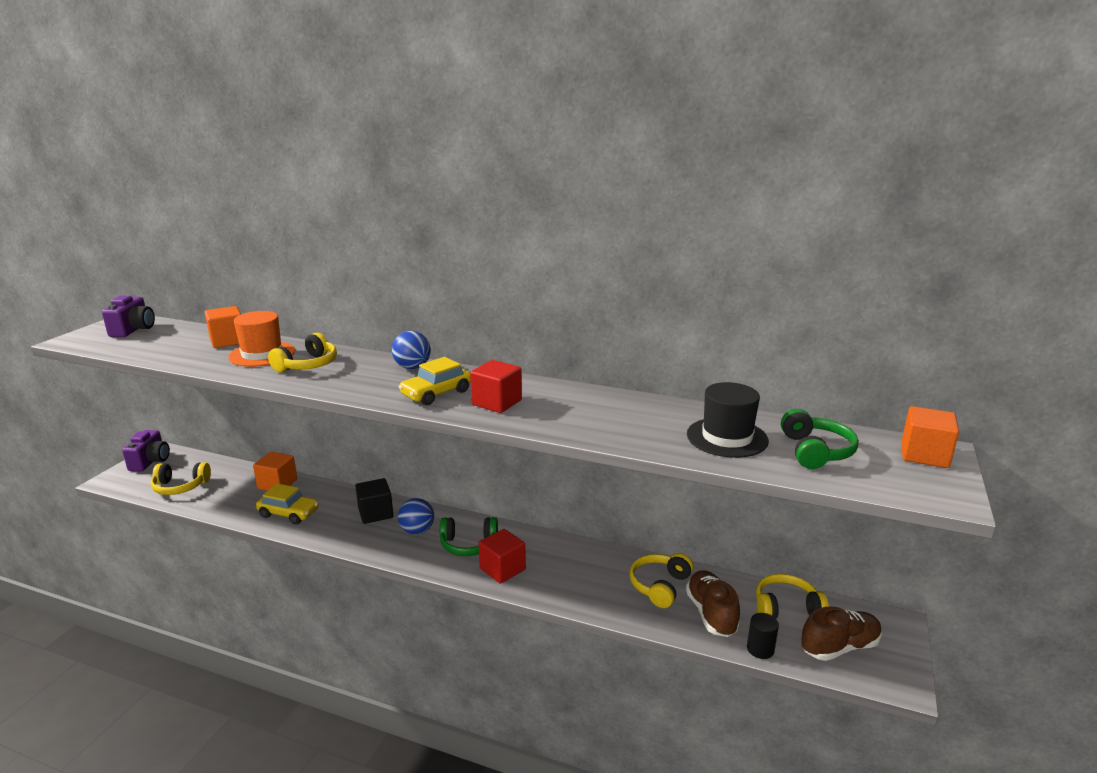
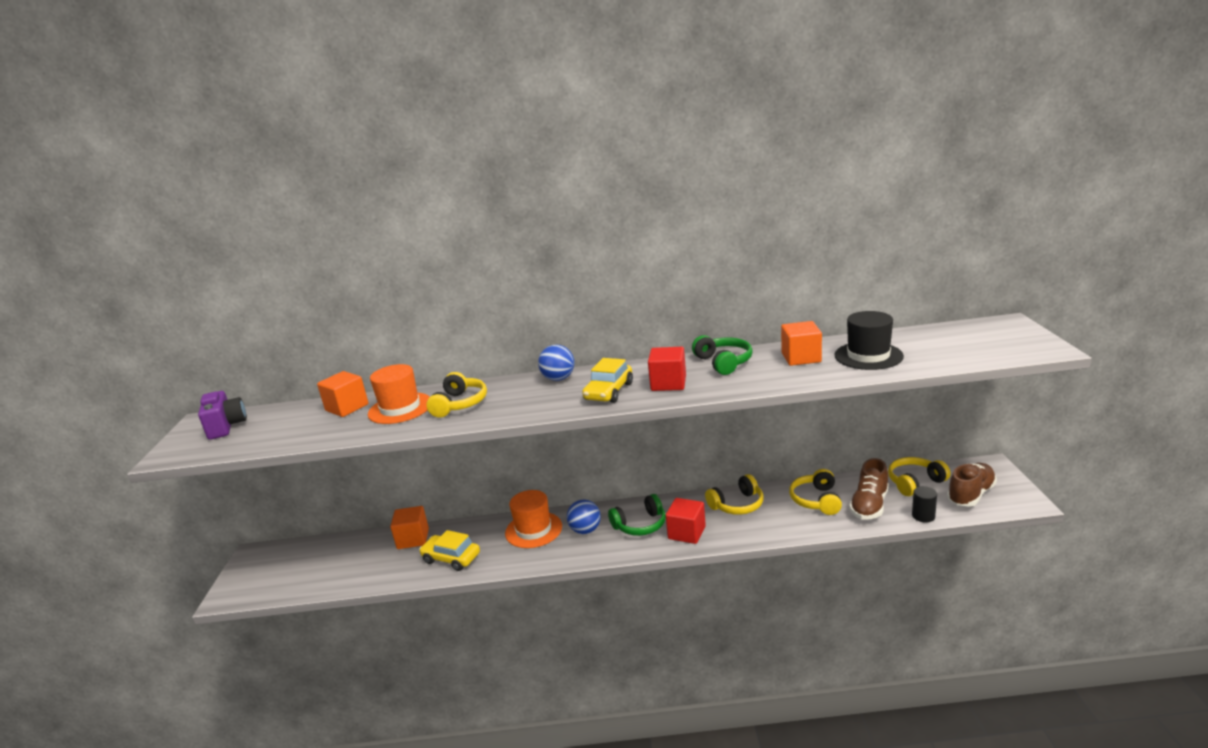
camera: 20 degrees left, 0 degrees up
purple camera [122,430,170,471] -> none
yellow headphones [151,462,211,495] -> yellow headphones moved to [705,474,763,515]
yellow car [256,484,319,524] -> yellow car turned 150 degrees counterclockwise [419,530,480,571]
black cube [355,478,393,524] -> orange hat [505,490,562,548]
brown shoe [686,570,740,637] -> brown shoe turned 120 degrees counterclockwise [849,458,889,520]
green headphones [781,409,859,469] -> green headphones moved to [692,335,753,375]
orange cube [902,406,959,468] -> orange cube moved to [781,321,822,366]

